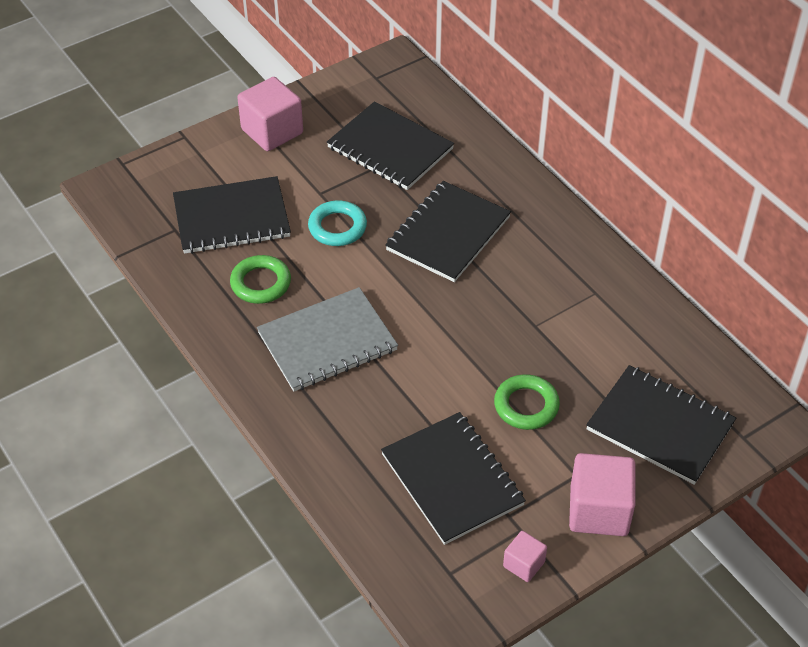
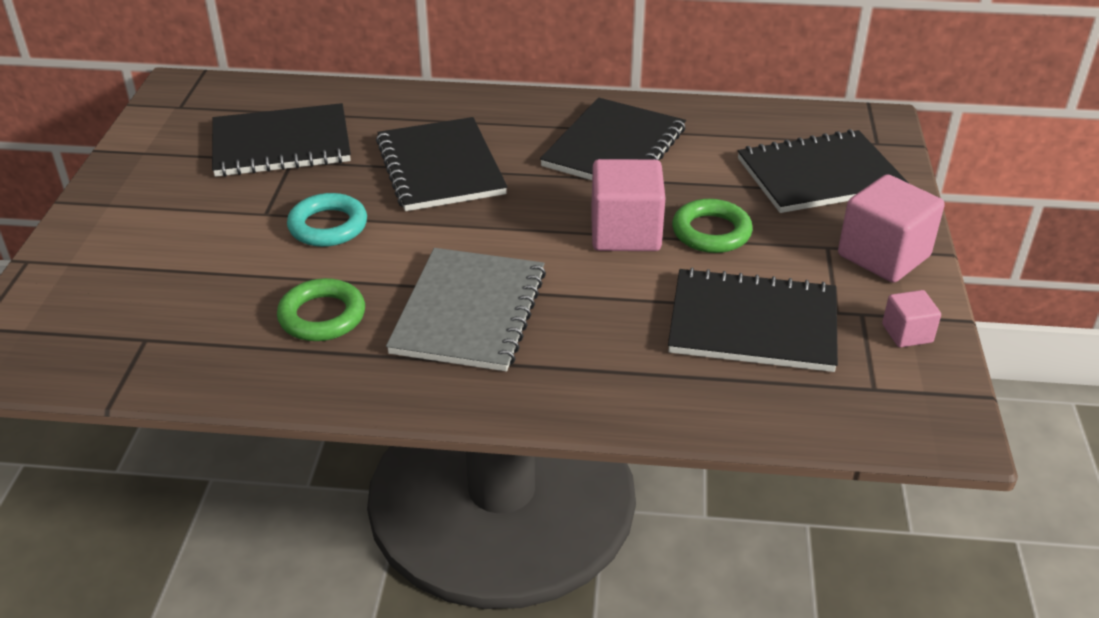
camera: 50 degrees left, 10 degrees down
black notebook [173,176,291,254] -> black notebook moved to [540,98,686,180]
pink cube [237,77,303,151] -> pink cube moved to [591,159,665,251]

